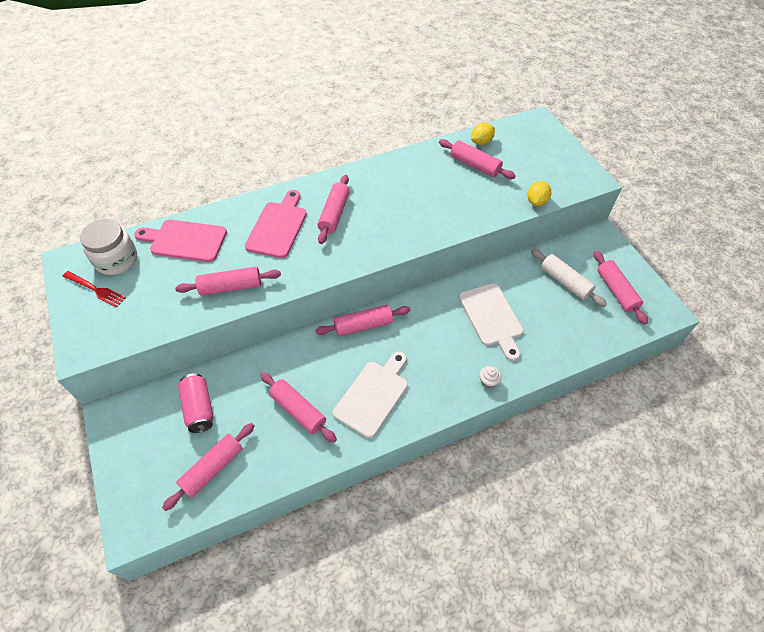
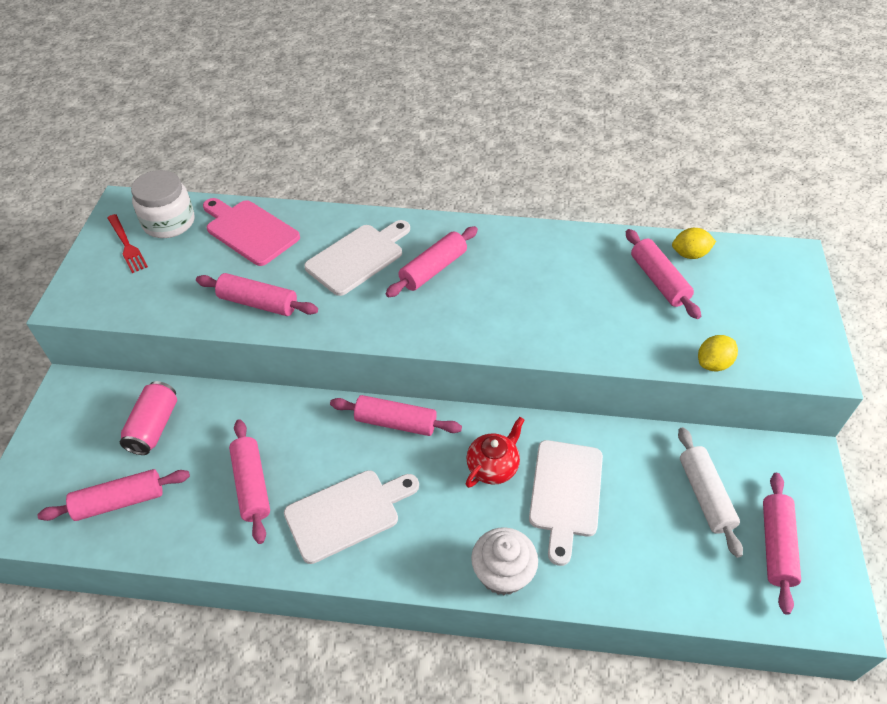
camera: 30 degrees right, 5 degrees down
pink cutting board [245,190,307,258] -> white cutting board [304,220,410,296]
white cupcake [479,366,502,388] -> white cupcake [471,527,538,595], size x2.00
none -> red teapot [466,417,524,488]

